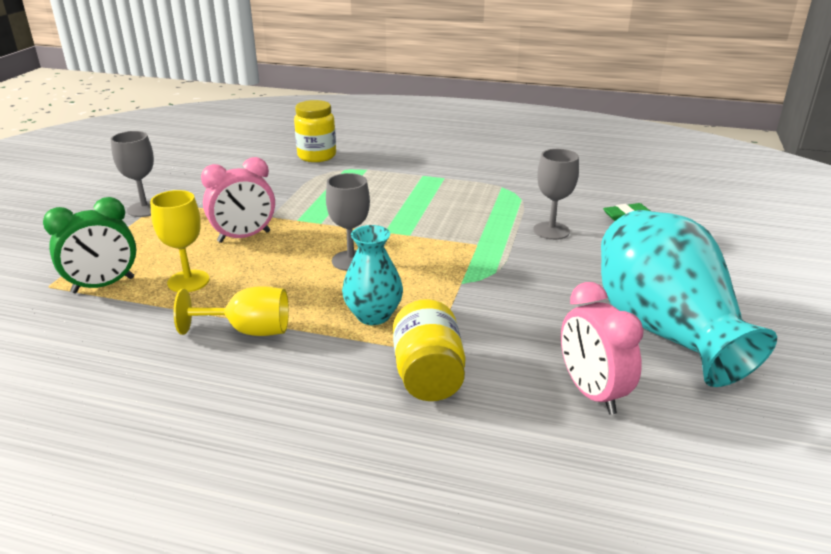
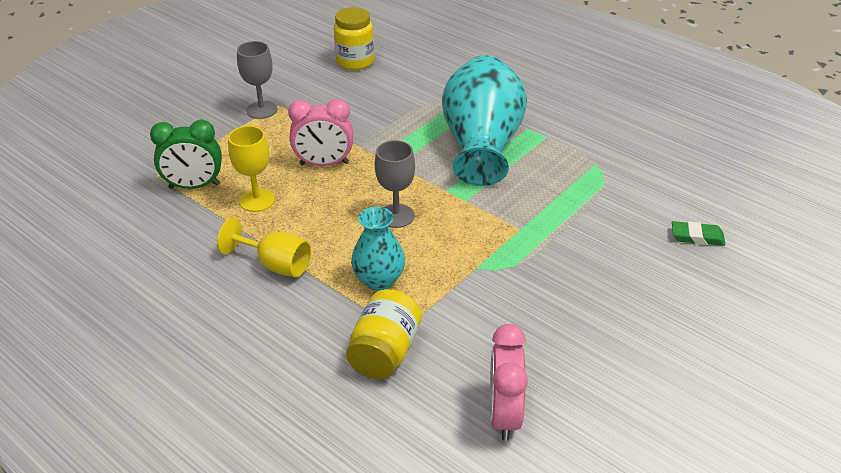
camera: 25 degrees right, 10 degrees up
yellow jar [294,100,336,162] -> yellow jar moved to [334,7,374,70]
grey goblet [533,149,579,240] -> none
turquoise vase [601,210,777,387] -> turquoise vase moved to [442,55,527,186]

